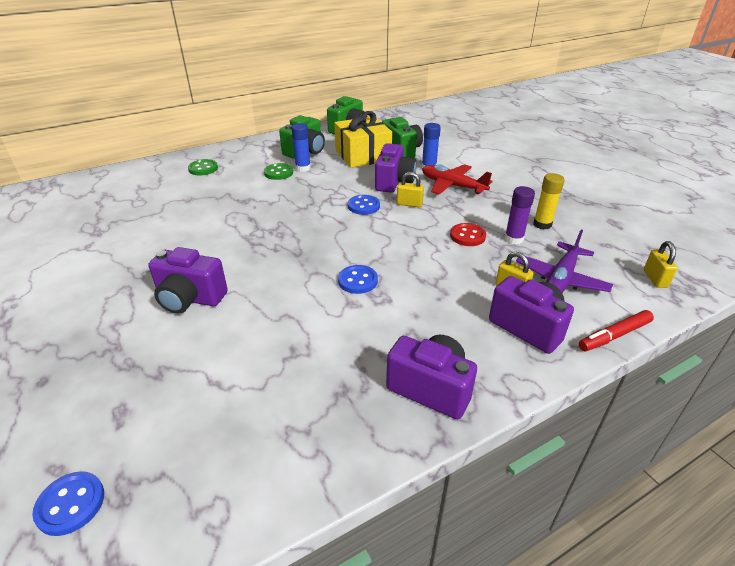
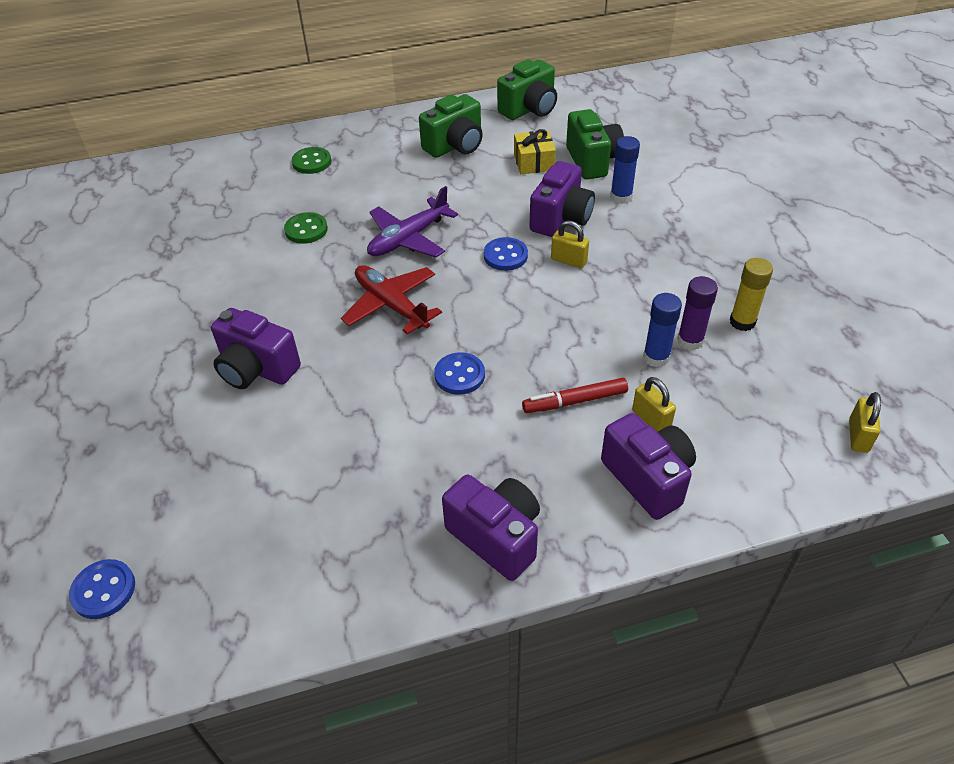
camera: 15 degrees right, 10 degrees up
green button [264,163,293,180] -> green button moved to [284,212,328,244]
blue glue stick [291,123,311,172] -> blue glue stick moved to [643,293,682,367]
yellow gift [334,111,392,168] -> yellow gift [514,129,556,174], size x0.56
red plane [422,164,493,195] -> red plane moved to [341,265,442,334]
red button [450,223,486,246] -> none
purple plane [516,230,613,293] -> purple plane moved to [367,186,458,258]
red marker [579,310,654,351] -> red marker moved to [522,378,628,413]

